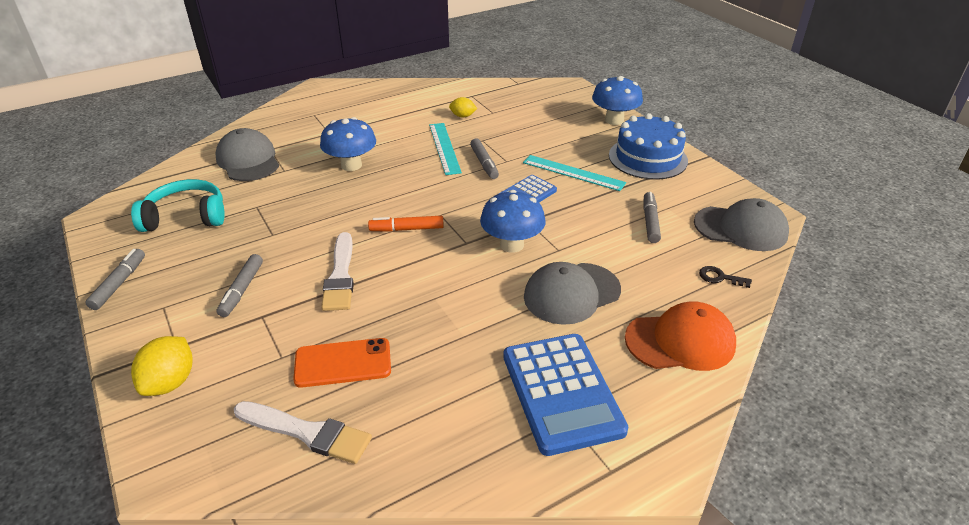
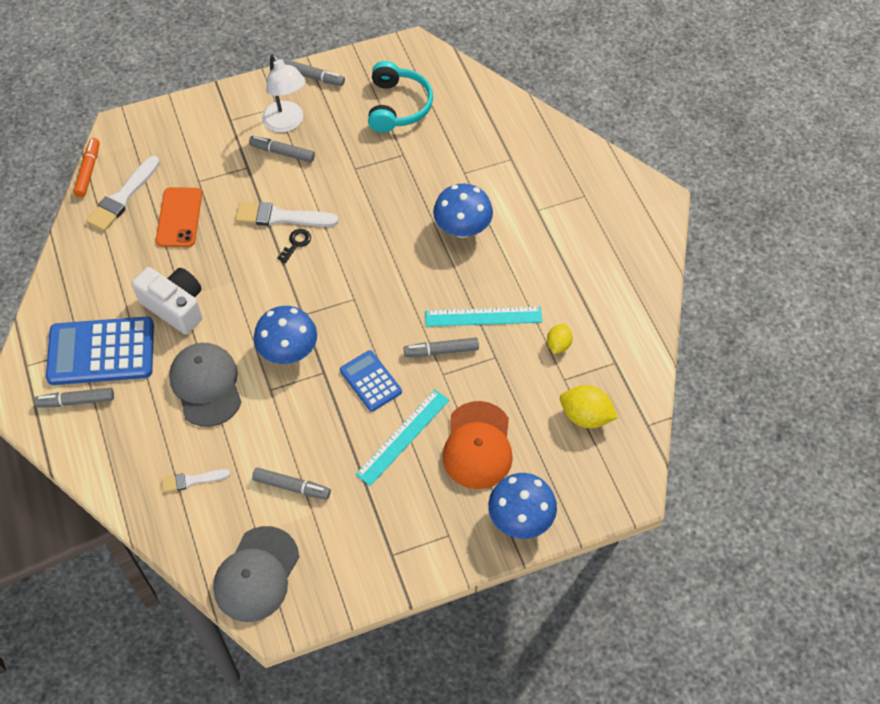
camera: 100 degrees right, 20 degrees up
yellow lemon [131,336,193,396] -> yellow lemon moved to [560,385,618,428]
grey cap [215,128,279,181] -> none
orange marker [368,216,444,232] -> orange marker moved to [73,138,100,197]
blue cake [609,113,688,180] -> none
orange cap [625,301,736,371] -> orange cap moved to [442,401,513,489]
black key [699,266,752,288] -> black key moved to [277,229,311,263]
none -> grey marker [34,388,114,408]
none -> white camera [132,267,202,335]
none -> white brush [162,469,230,493]
none -> white lamp [262,54,306,132]

